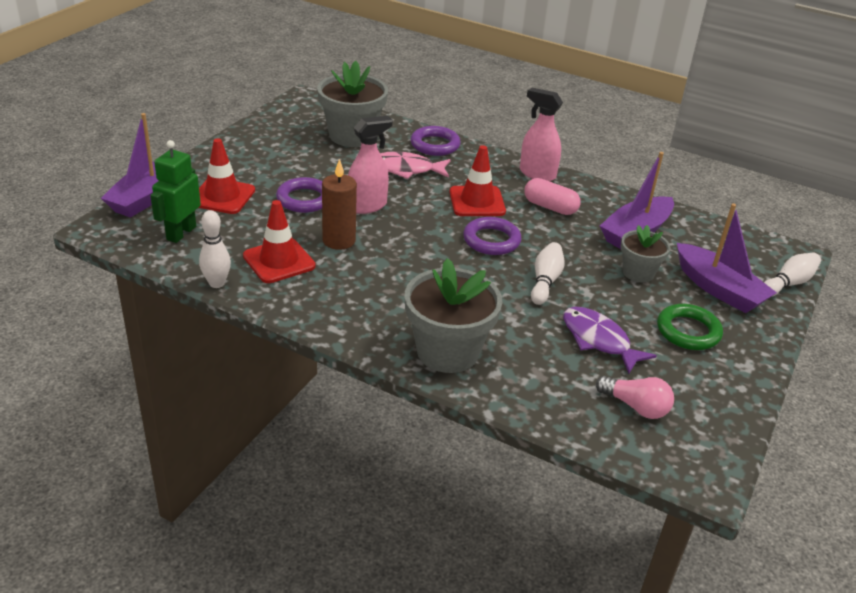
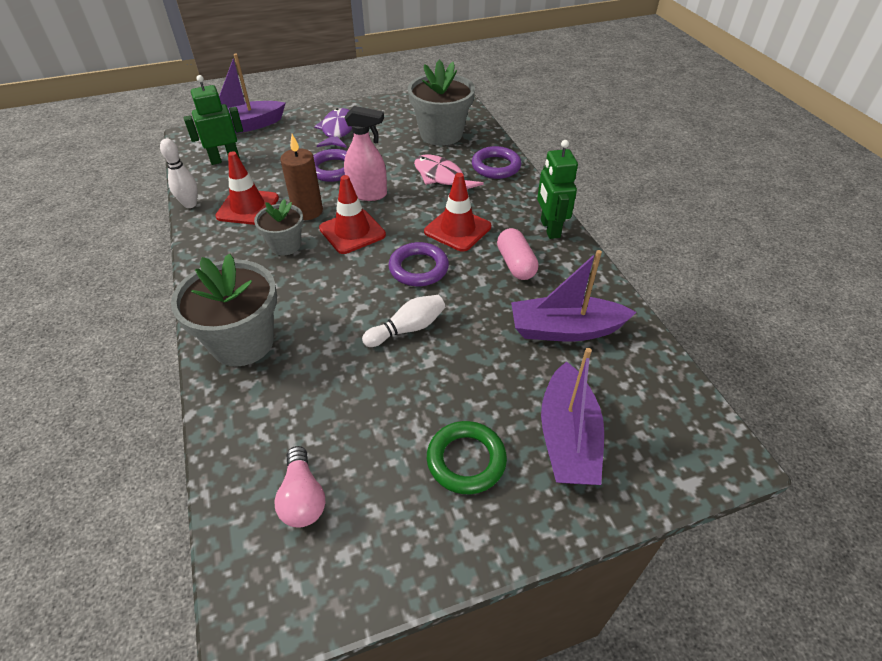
camera: 45 degrees right, 10 degrees up
red traffic cone [199,138,255,214] -> red traffic cone moved to [319,175,386,254]
pink spray bottle [520,88,563,181] -> green robot [537,140,578,239]
purple fish [563,307,657,374] -> purple fish moved to [314,108,352,148]
grey flower pot [621,225,671,282] -> grey flower pot moved to [254,199,304,256]
white bowling pin [764,252,821,297] -> none

